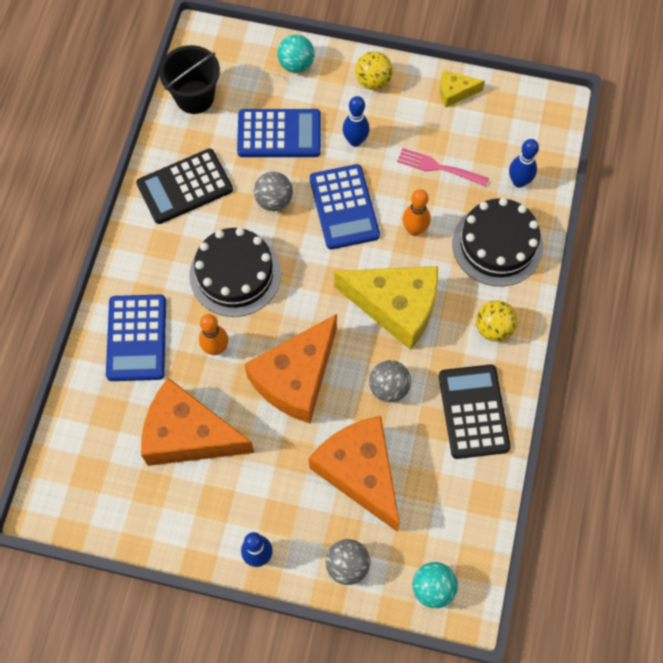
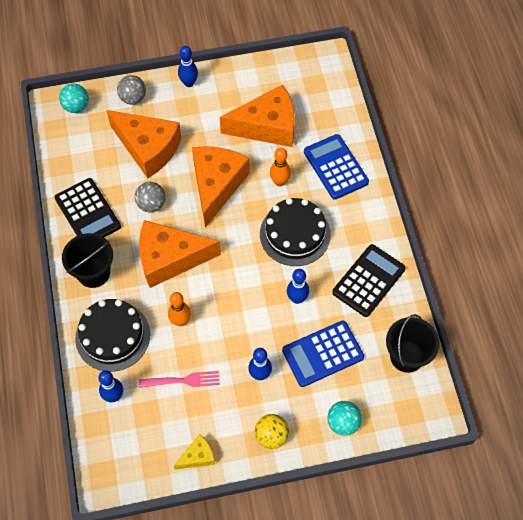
camera: 155 degrees right, 5 degrees down
grey ball [254,172,293,211] -> blue bowling pin [287,269,309,304]
blue calculator [310,164,380,250] -> none
yellow cheese [334,266,438,350] -> orange cheese [139,220,221,288]
yellow ball [476,300,518,342] -> black bucket [62,233,113,288]

